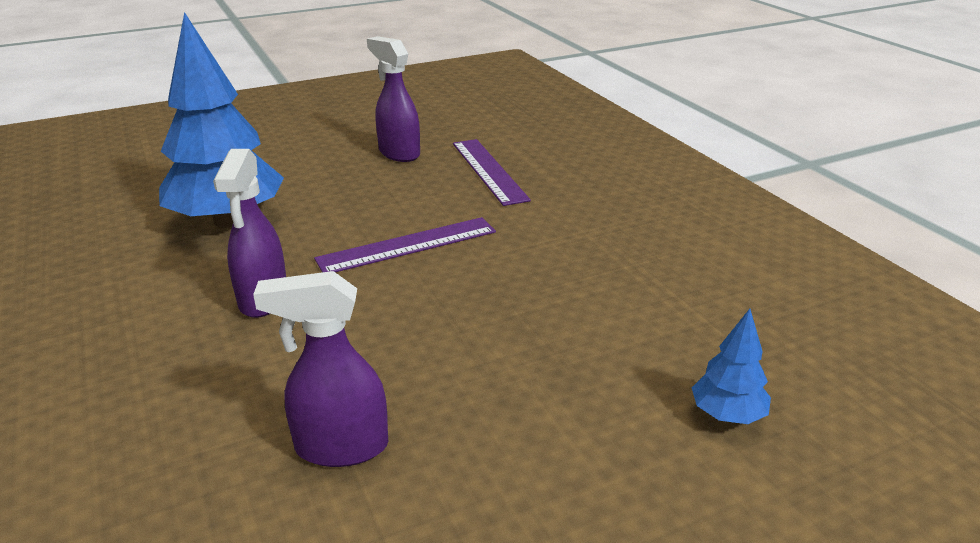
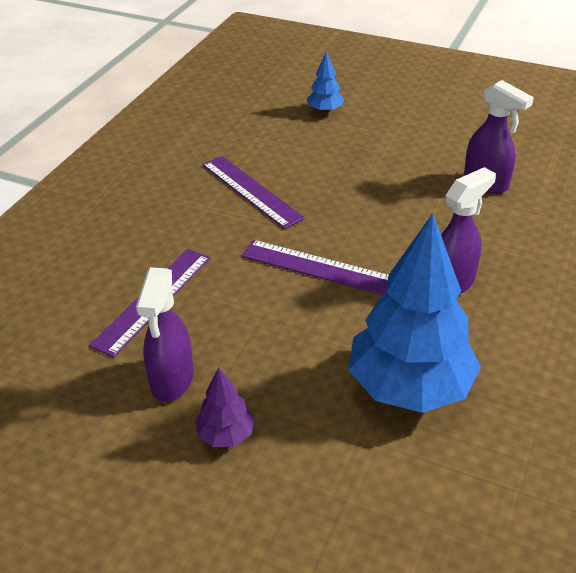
camera: 130 degrees left, 10 degrees up
none -> purple tree [195,367,255,447]
none -> purple ruler [202,156,305,229]

